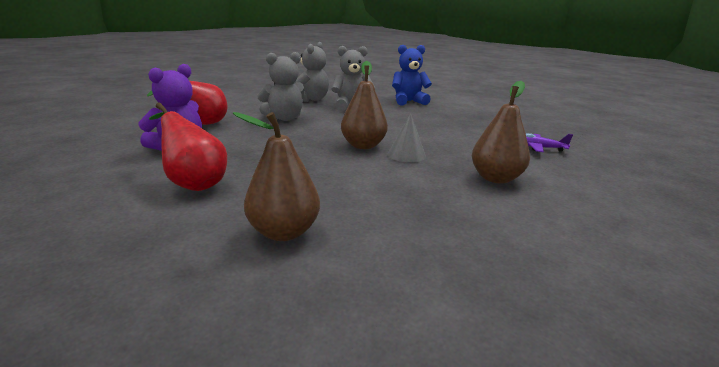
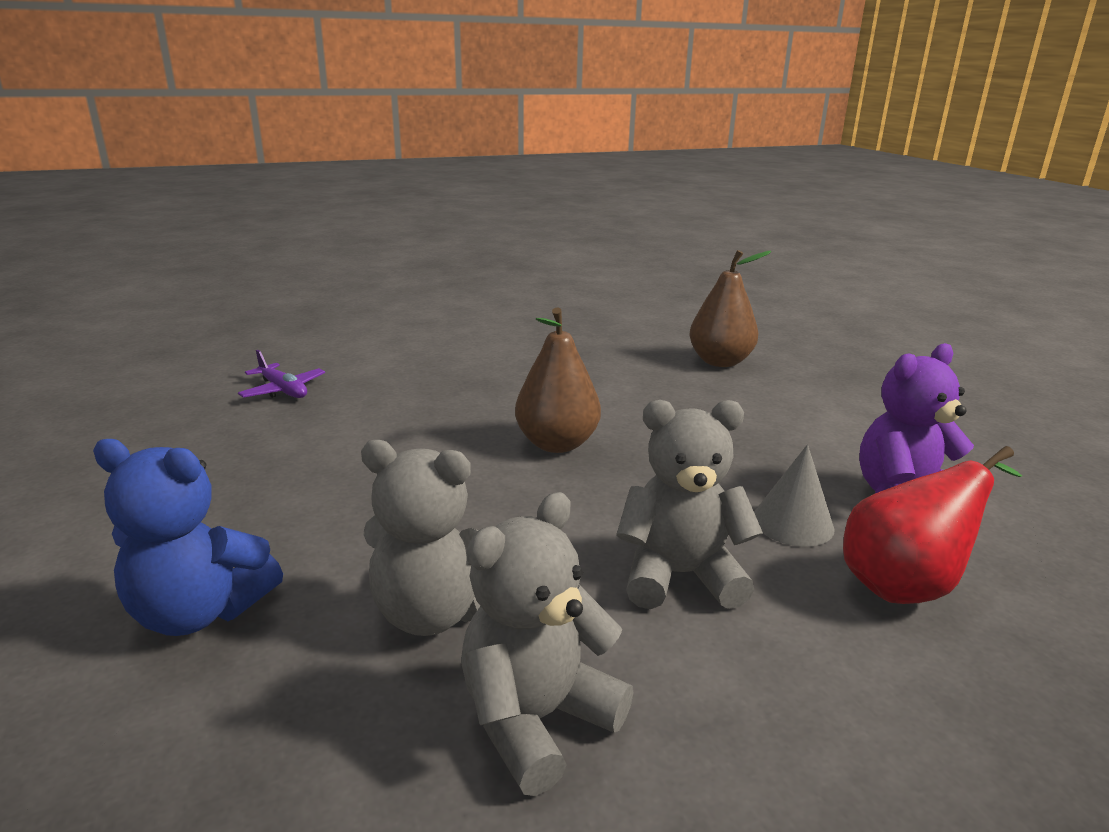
camera: 155 degrees left, 0 degrees up
red pear [149,102,227,191] -> none
grey cone [388,113,426,163] -> grey cone moved to [754,444,835,547]
brown pear [472,81,530,184] -> none

